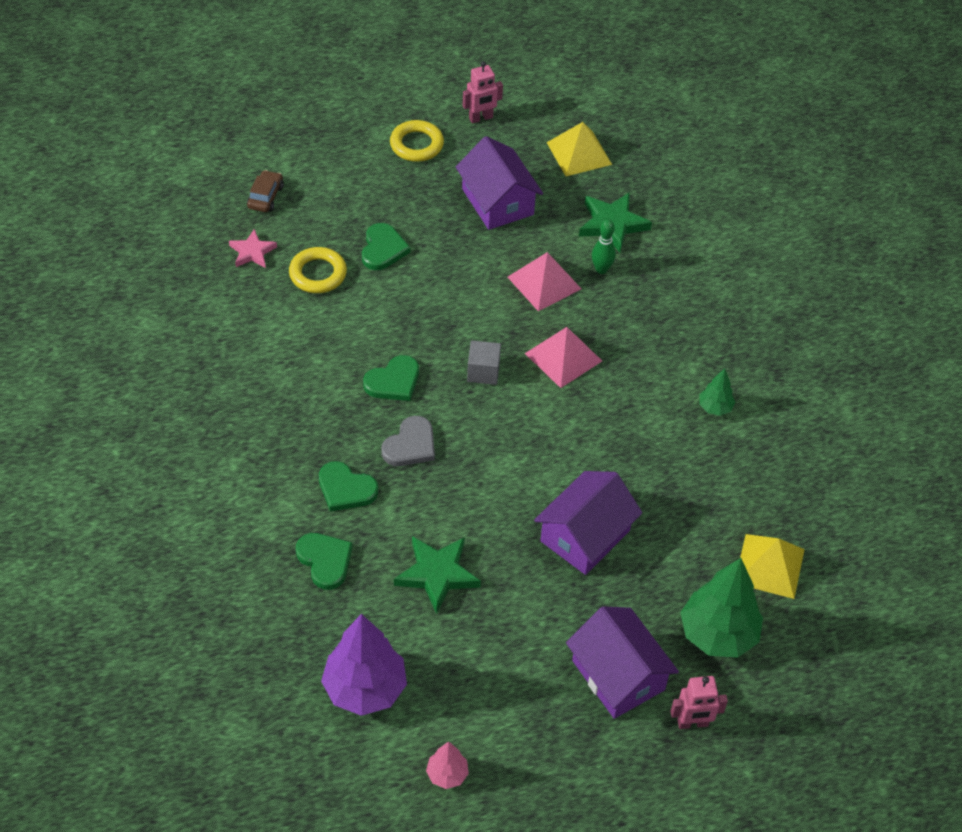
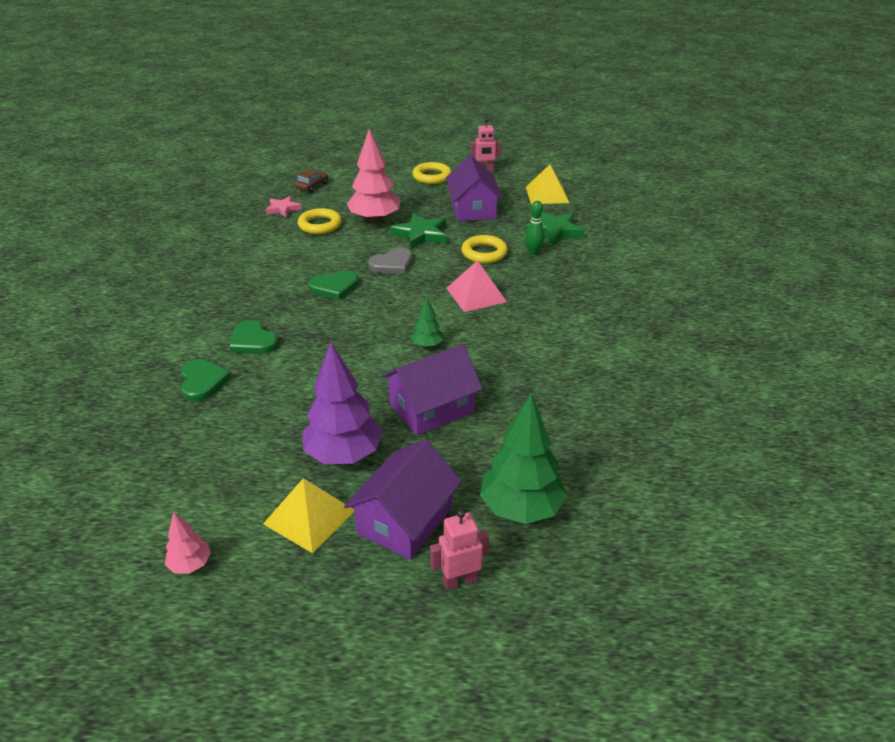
camera: 20 degrees right, 15 degrees down
purple tree [321,614,407,716] -> purple tree moved to [302,342,382,464]
green heart [362,223,411,270] -> pink tree [347,129,400,223]
grey heart [381,416,435,466] -> grey heart moved to [368,247,412,274]
green star [394,536,481,614] -> green star moved to [390,213,446,249]
grey cube [467,340,501,385] -> none
pink pyramid [508,252,581,311] -> yellow ring [461,235,508,263]
purple house [566,607,679,719] -> purple house turned 45 degrees clockwise [344,439,462,560]
pink robot [670,676,728,729] -> pink robot turned 150 degrees clockwise [430,510,489,590]
green tree [699,368,735,416] -> green tree moved to [411,297,443,348]
yellow pyramid [740,534,805,599] -> yellow pyramid moved to [263,478,354,553]

